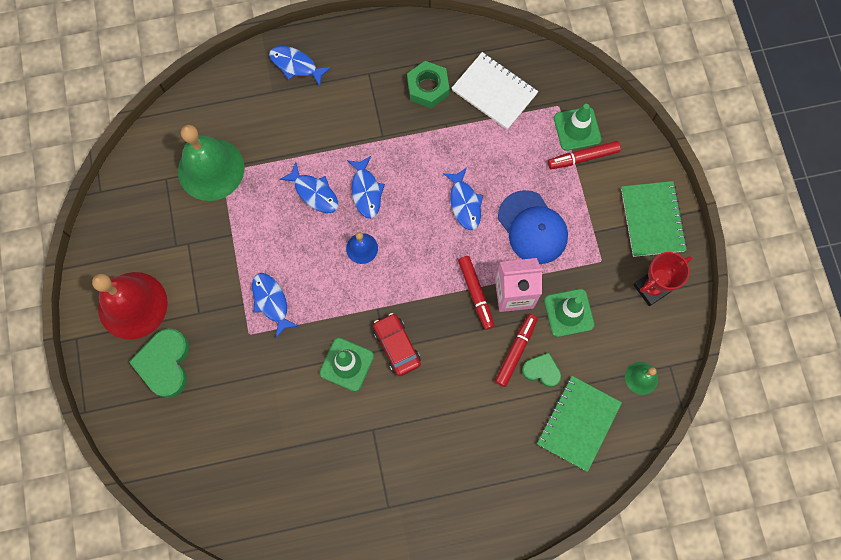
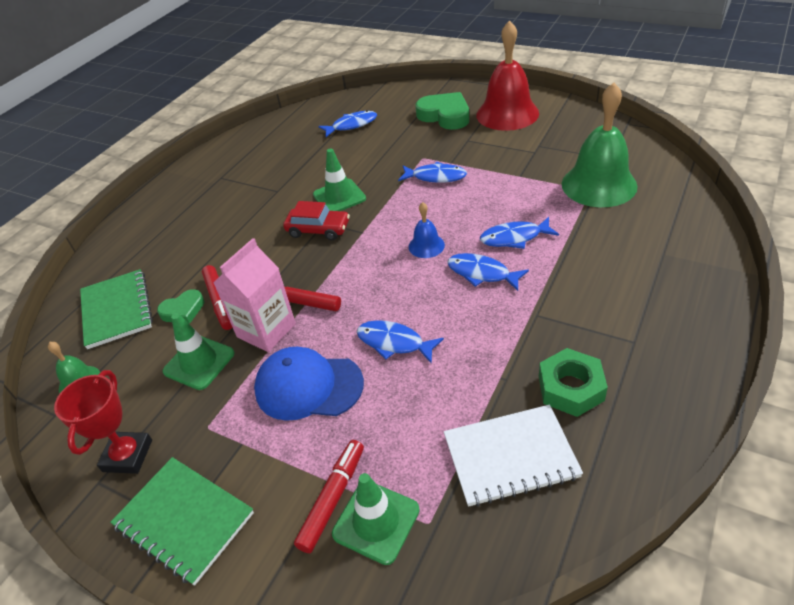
camera: 135 degrees right, 30 degrees down
blue fish [269,46,331,86] -> blue fish moved to [318,110,377,137]

